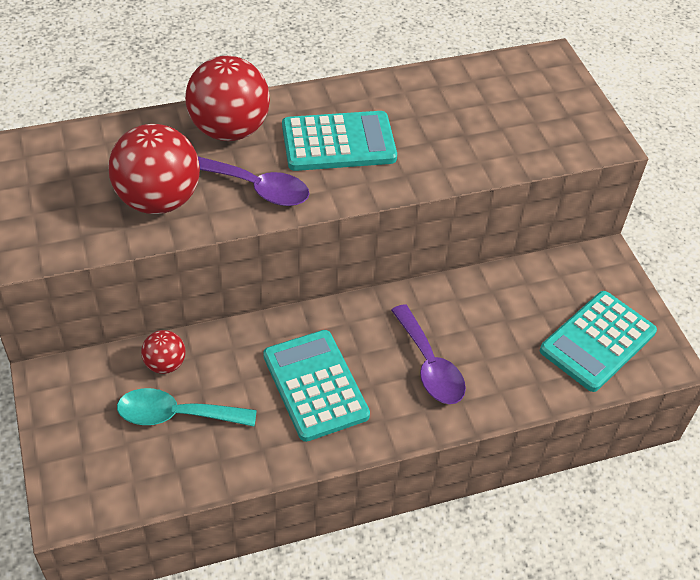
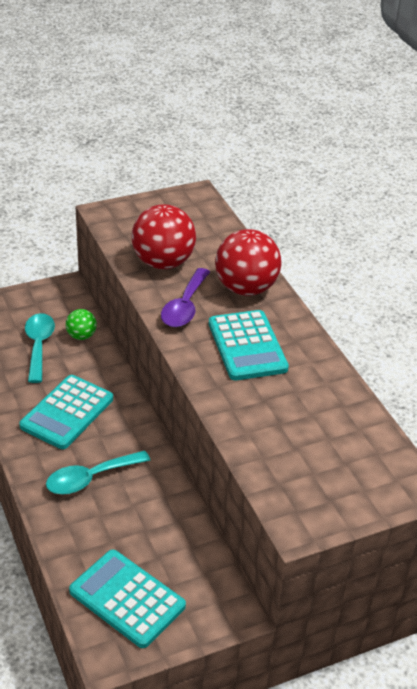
camera: 85 degrees right, 10 degrees down
red ball [141,330,186,374] -> green ball [66,309,97,340]
turquoise calculator [263,330,370,442] -> turquoise calculator turned 150 degrees clockwise [19,375,113,449]
purple spoon [391,304,466,404] -> turquoise spoon [46,450,151,494]

